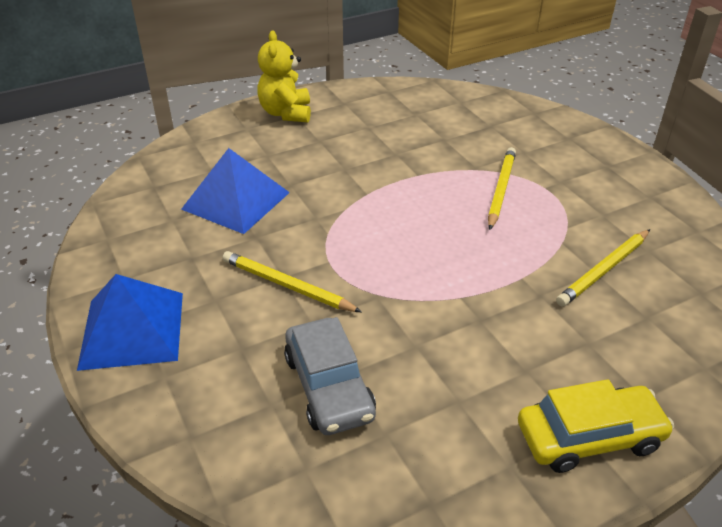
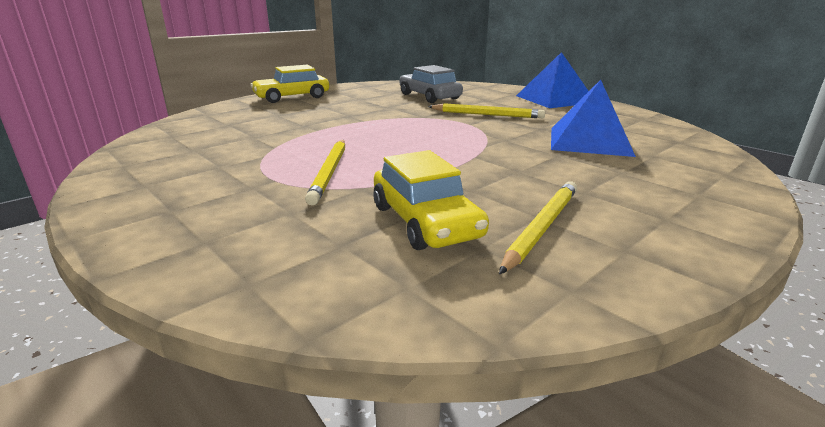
camera: 165 degrees right, 15 degrees down
yellow teddy bear [257,30,311,122] -> none
yellow pencil [556,229,650,307] -> yellow pencil moved to [499,181,577,274]
none -> yellow car [373,150,489,250]

